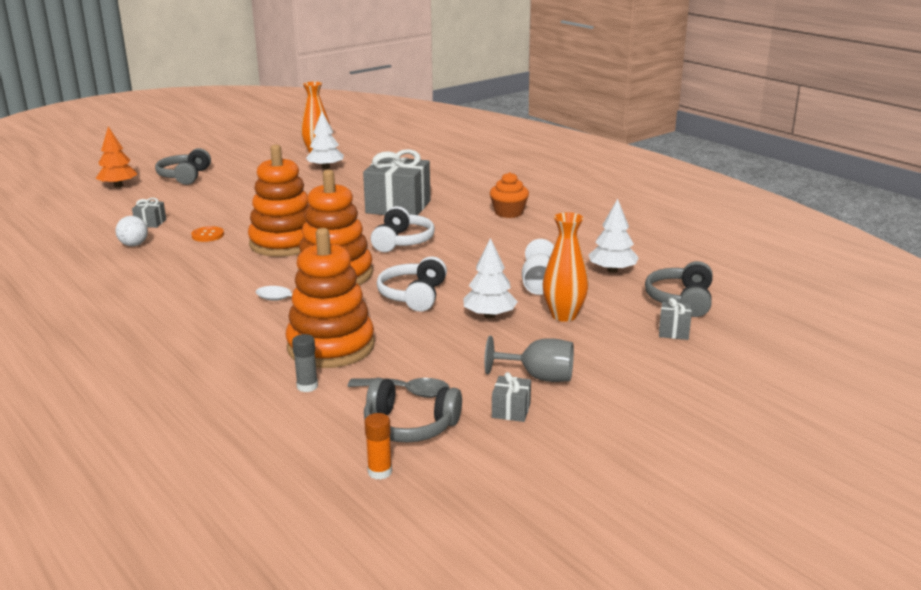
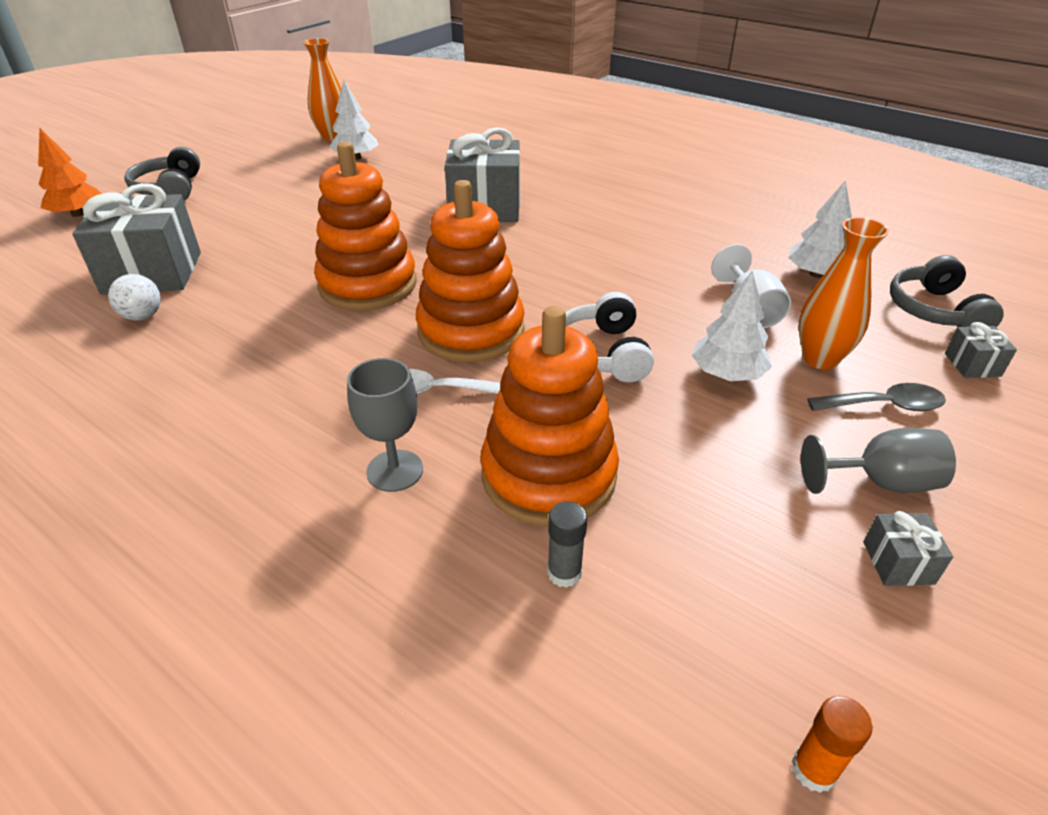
camera: 15 degrees left, 15 degrees up
grey gift [132,198,166,228] -> grey gift [72,183,201,295], size x2.32
orange button [191,226,224,242] -> none
grey spoon [348,378,450,398] -> grey spoon moved to [807,383,946,411]
grey headphones [364,378,462,442] -> none
white headphones [371,206,435,252] -> none
orange cupcake [490,172,529,218] -> none
none -> grey goblet [347,358,423,492]

